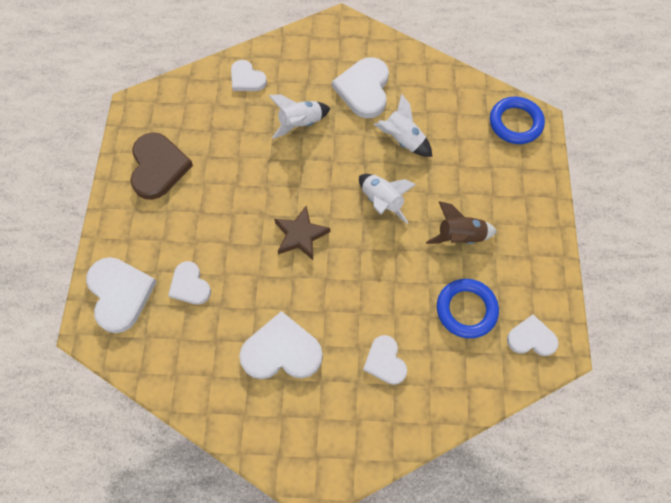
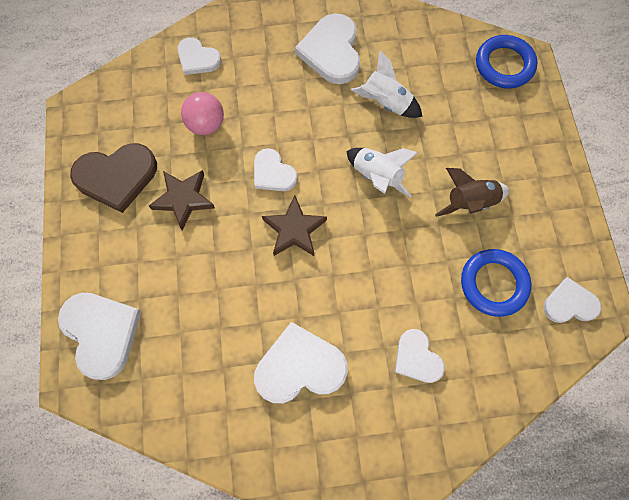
camera: 10 degrees left, 5 degrees up
brown heart [130,132,193,200] -> brown heart turned 90 degrees clockwise [70,143,157,213]
white heart [168,261,211,305] -> white heart moved to [254,148,298,191]
white rocket [269,94,330,139] -> none
none -> brown star [149,170,215,230]
none -> pink ball [181,92,224,135]

